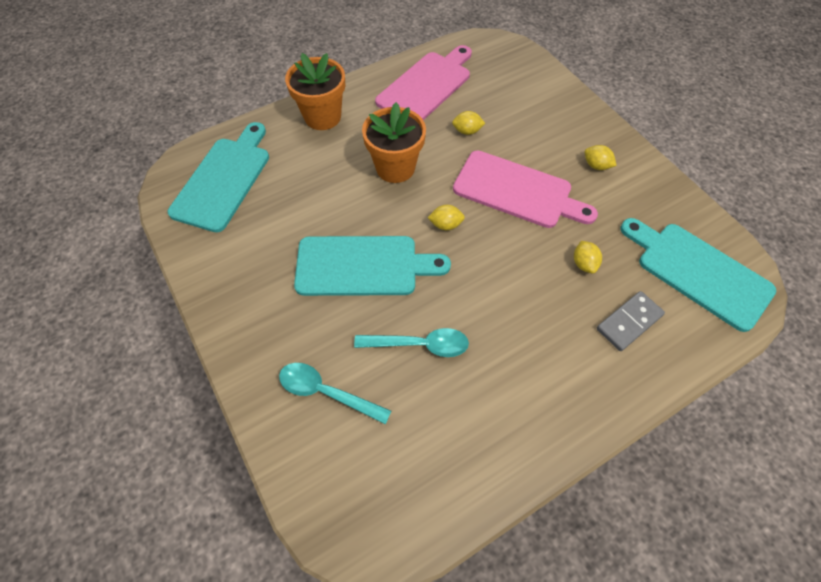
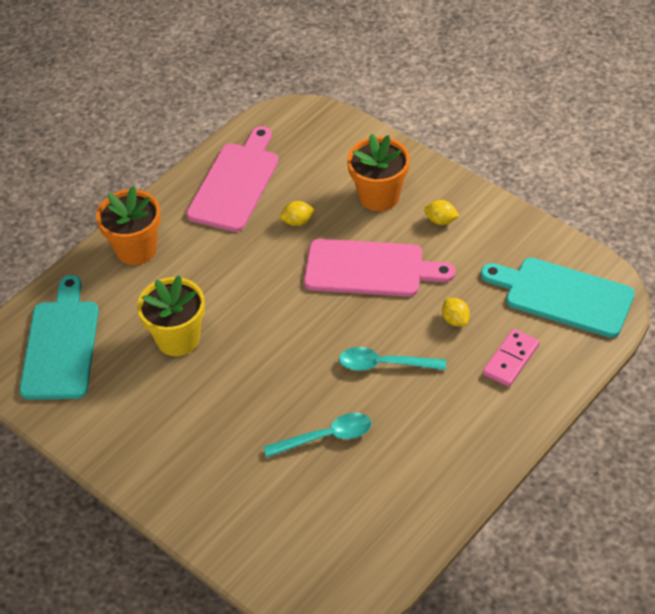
camera: 15 degrees left, 10 degrees down
turquoise spoon [279,363,391,425] -> turquoise spoon moved to [339,347,446,371]
turquoise cutting board [294,236,451,296] -> none
orange flower pot [362,102,426,183] -> orange flower pot moved to [347,134,410,211]
yellow lemon [428,205,465,230] -> none
grey domino [597,291,665,351] -> pink domino [483,329,540,387]
none -> yellow flower pot [137,275,205,356]

